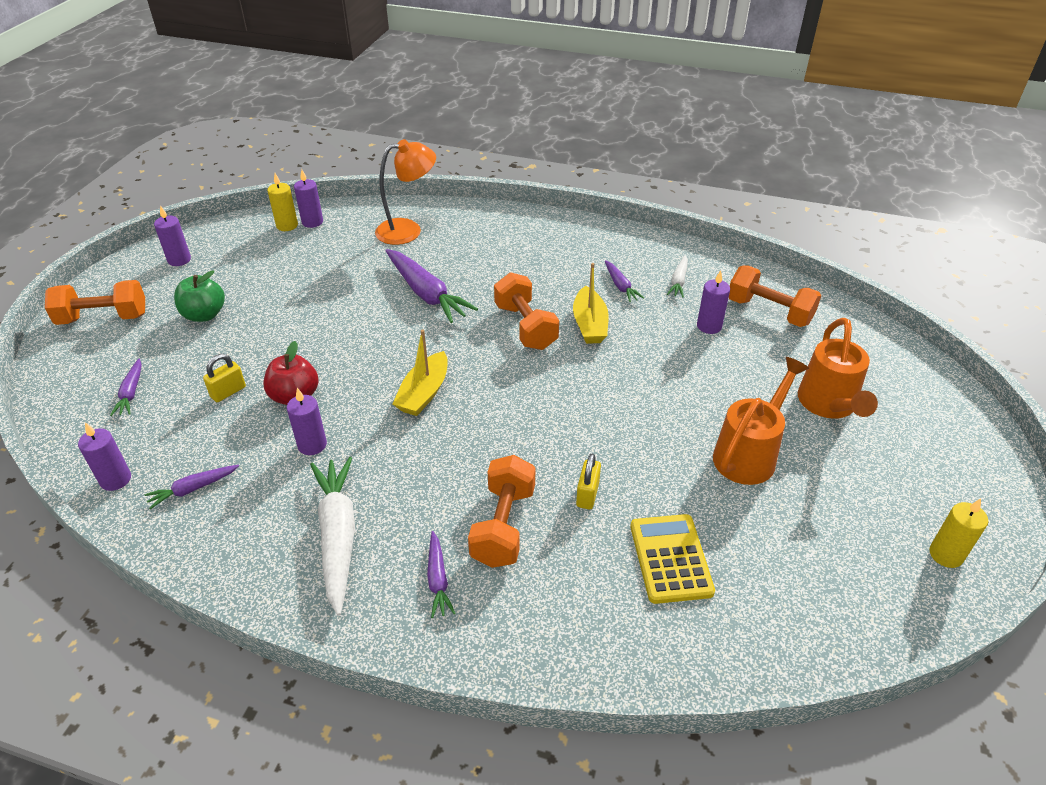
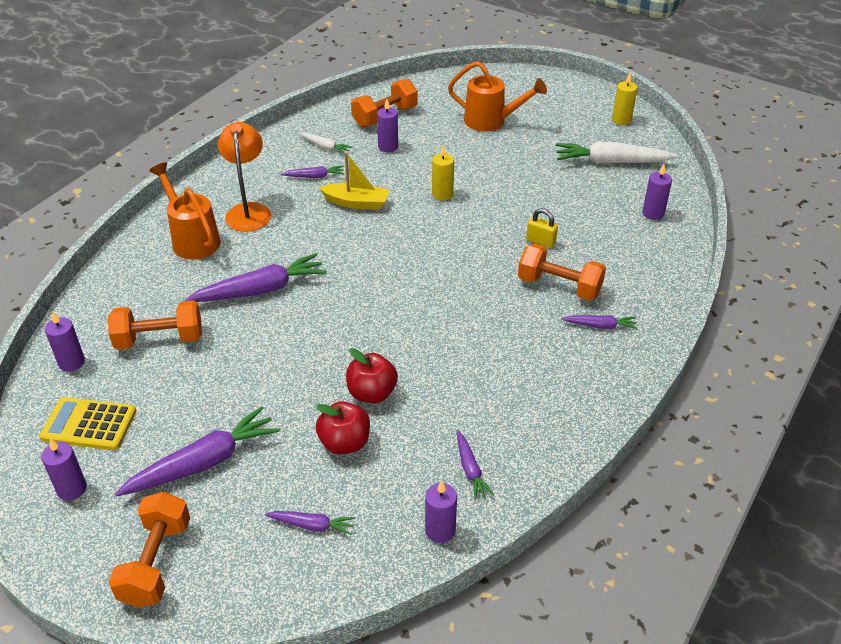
camera: 75 degrees left, 0 degrees up
green apple [174,270,225,322] -> purple carrot [115,406,280,497]
yellow padlock [203,354,246,402] -> red apple [316,401,370,455]
yellow candle [267,173,298,231] -> yellow candle moved to [432,145,454,200]
purple candle [287,388,327,455] -> purple candle moved to [642,164,672,220]
white carrot [310,457,355,616] -> white carrot moved to [556,141,679,163]
orange lamp [375,139,436,245] -> orange lamp moved to [218,122,271,232]
yellow boat [392,329,448,416] -> none
orange dumbbell [494,272,559,350] -> orange dumbbell moved to [108,300,202,349]
yellow calculator [630,514,715,604] -> yellow calculator moved to [39,397,136,450]
orange watering can [713,357,809,485] -> orange watering can moved to [149,162,221,260]

